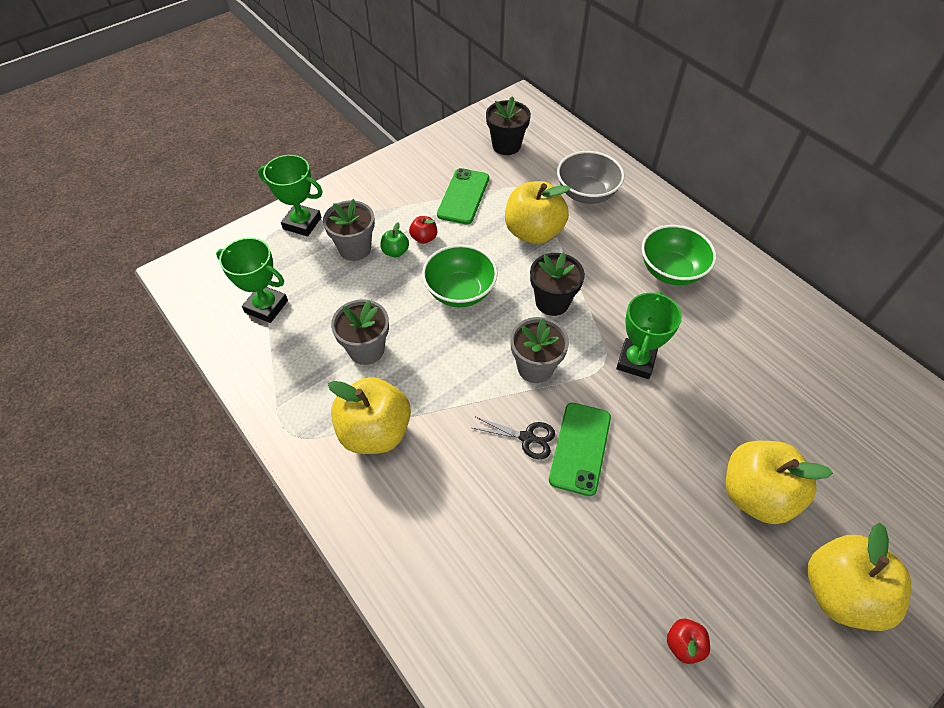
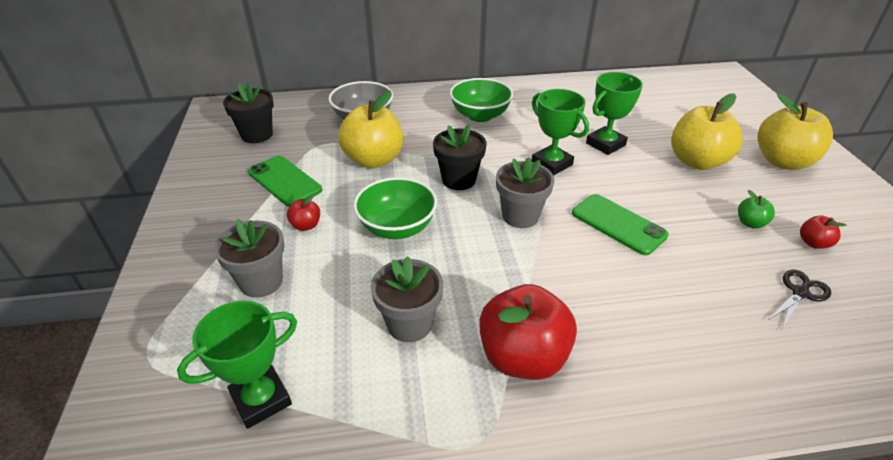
camera: 60 degrees left, 15 degrees down
green trophy [258,155,323,236] -> green trophy moved to [586,72,643,155]
yellow apple [328,377,411,454] -> red apple [479,284,577,380]
green apple [380,222,409,257] -> green apple moved to [738,190,775,229]
black scissors [473,417,555,459] -> black scissors moved to [767,270,831,329]

